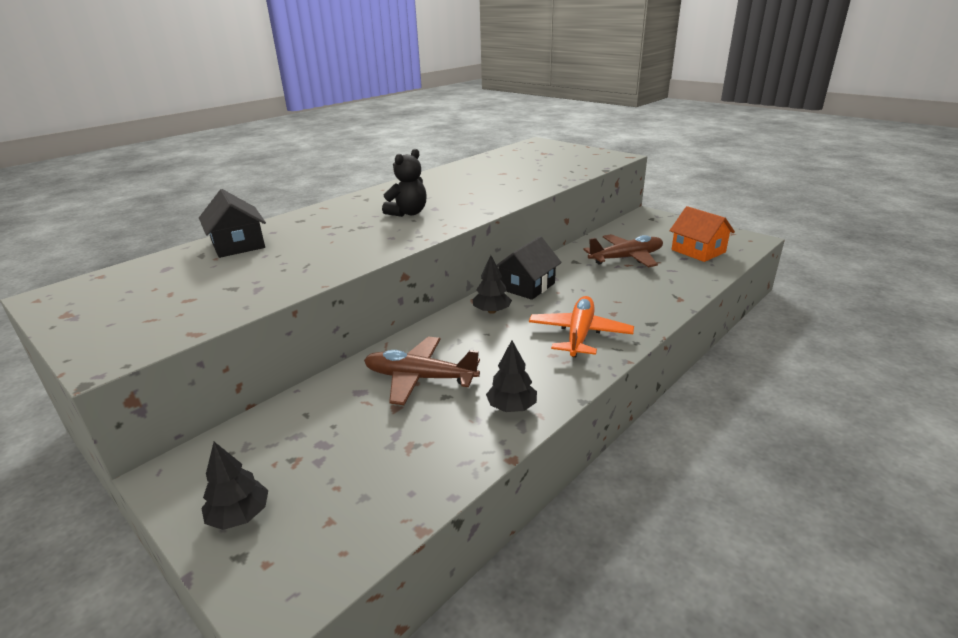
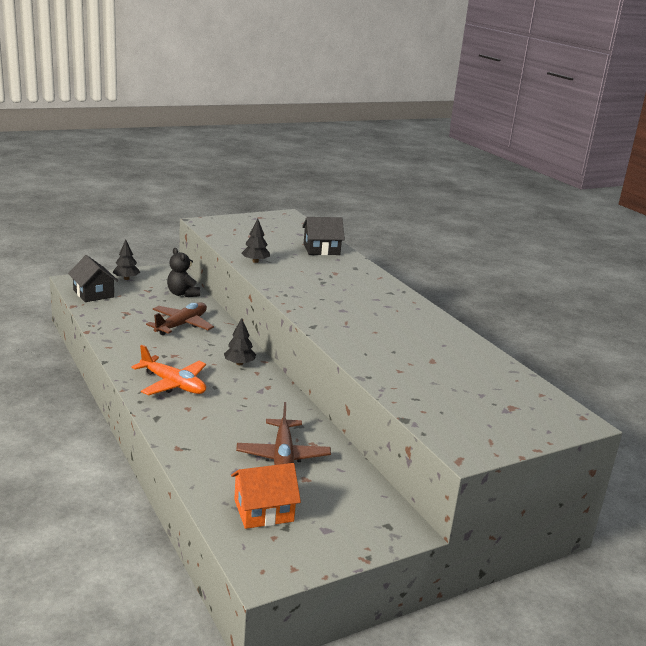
camera: 105 degrees right, 5 degrees down
black teddy bear [382,149,427,217] -> black teddy bear moved to [167,248,200,297]
black tree [486,340,537,412] -> black tree moved to [241,219,270,263]
black house [497,236,562,300] -> black house moved to [68,255,118,302]

